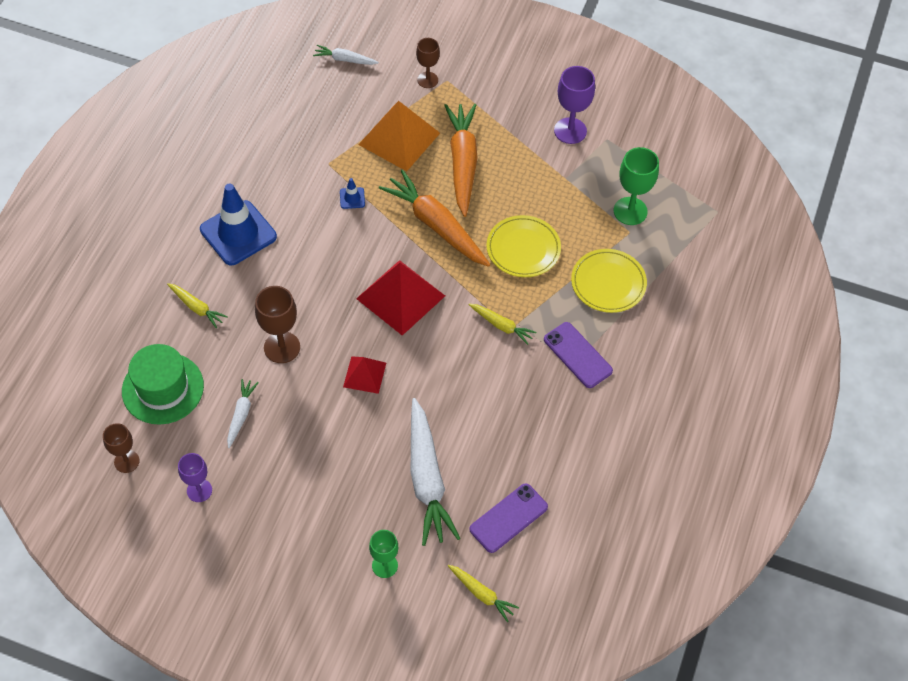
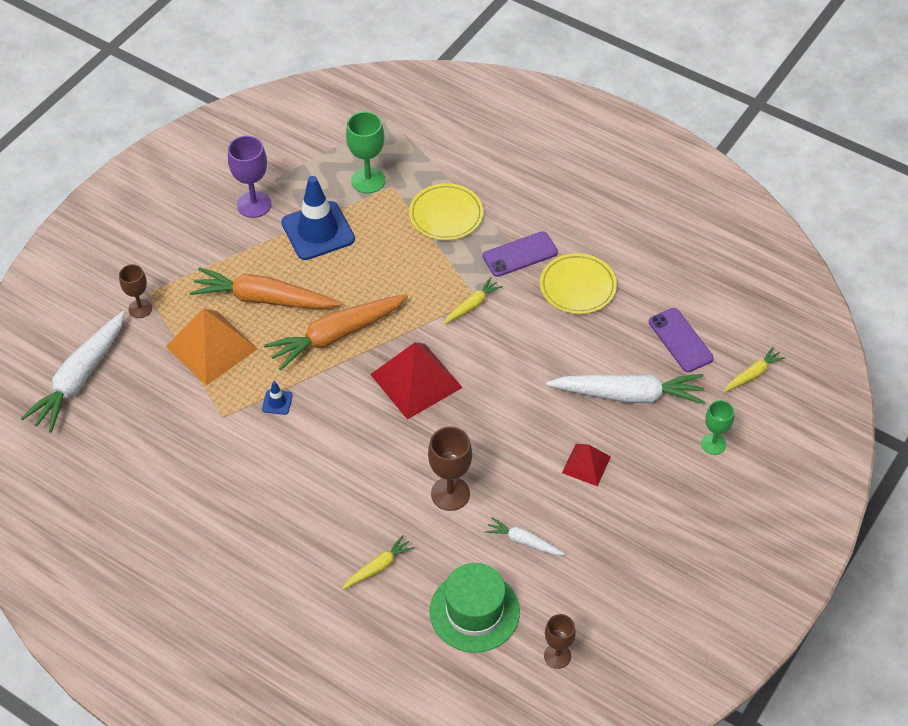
camera: 75 degrees left, 5 degrees down
purple goblet [178,453,212,502] -> none
blue traffic cone [200,184,277,265] -> blue traffic cone moved to [281,176,355,260]
white carrot [313,45,379,65] -> white carrot [20,311,125,433], size x2.02
red pyramid [343,356,386,394] -> red pyramid moved to [562,444,611,486]
yellow plate [486,215,561,277] -> yellow plate moved to [540,253,617,314]

